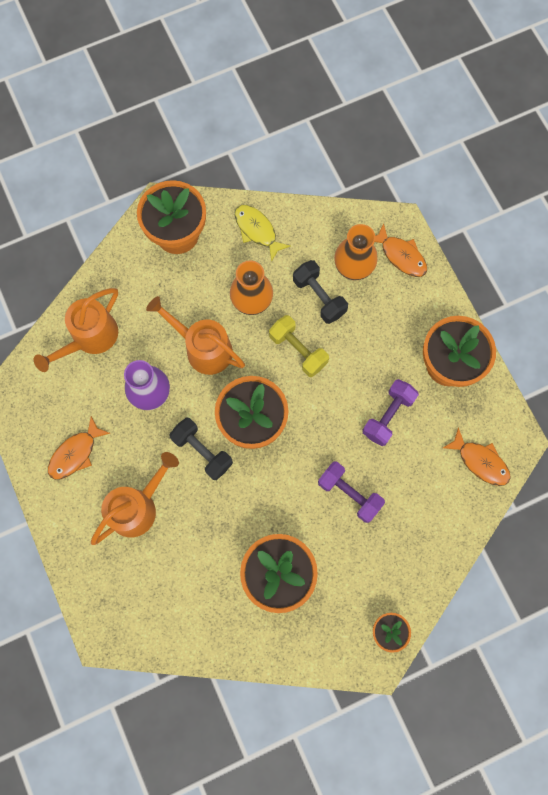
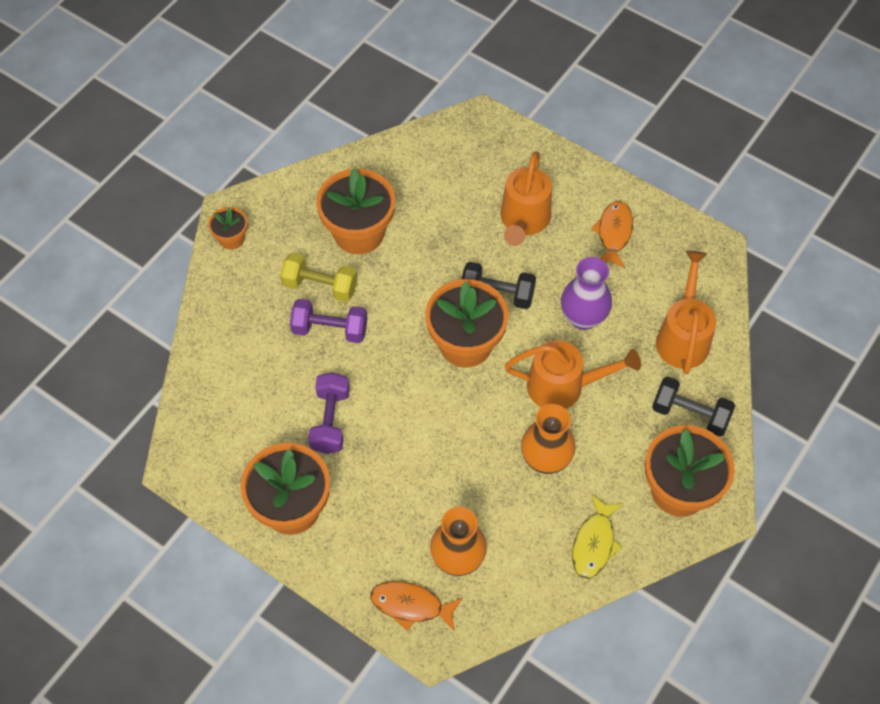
camera: 150 degrees right, 15 degrees down
yellow fish [235,205,291,262] -> yellow fish turned 90 degrees clockwise [572,494,623,579]
yellow dumbbell [269,315,329,377] -> yellow dumbbell moved to [280,252,357,302]
black dumbbell [293,260,348,324] -> black dumbbell moved to [652,377,735,436]
orange fish [443,427,511,486] -> none

